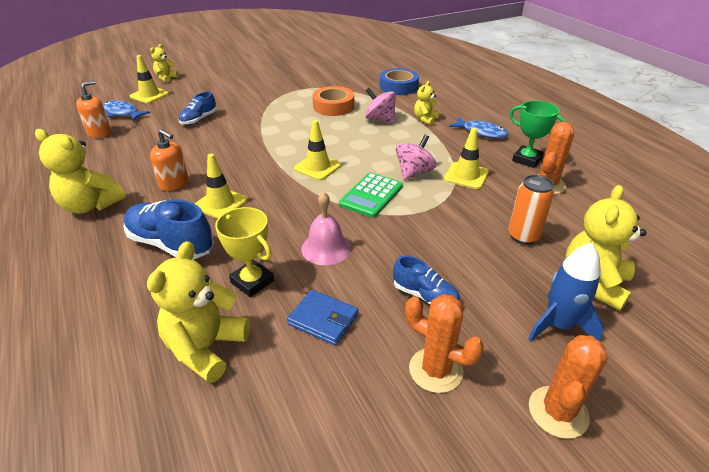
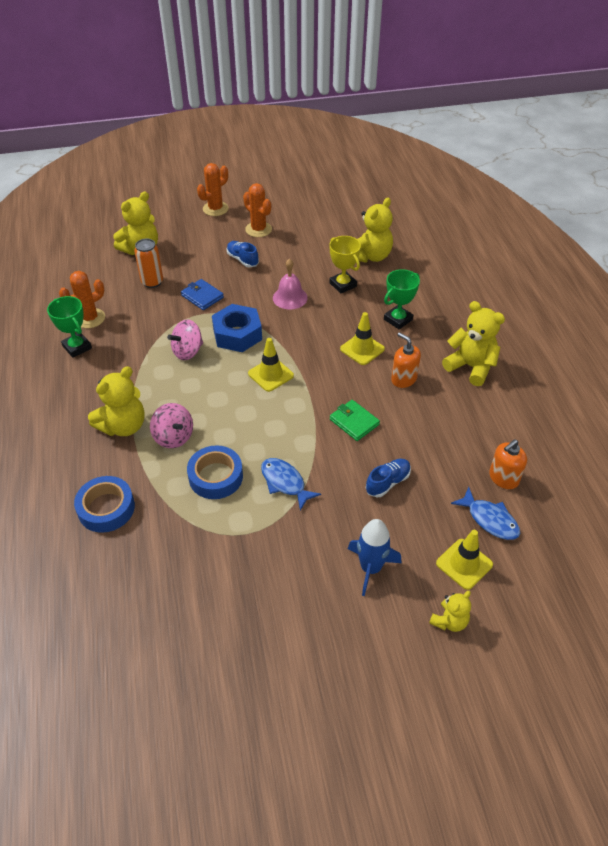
camera: 165 degrees left, 10 degrees up
blue shoe [124,199,214,260] -> green trophy [384,269,420,329]
blue wallet [287,290,358,345] -> blue wallet moved to [181,279,224,310]
orange tape [312,86,354,116] -> blue tape [187,445,243,499]
green calculator [339,172,403,218] -> blue nut [212,304,262,352]
yellow teddy bear [414,81,439,125] -> yellow teddy bear [88,366,145,436], size x1.78
yellow traffic cone [444,128,489,189] -> none
blue fish [449,117,508,139] -> blue fish moved to [261,458,321,510]
blue rocket [528,243,604,341] -> blue rocket moved to [348,519,402,596]
none -> green wallet [330,400,380,441]

